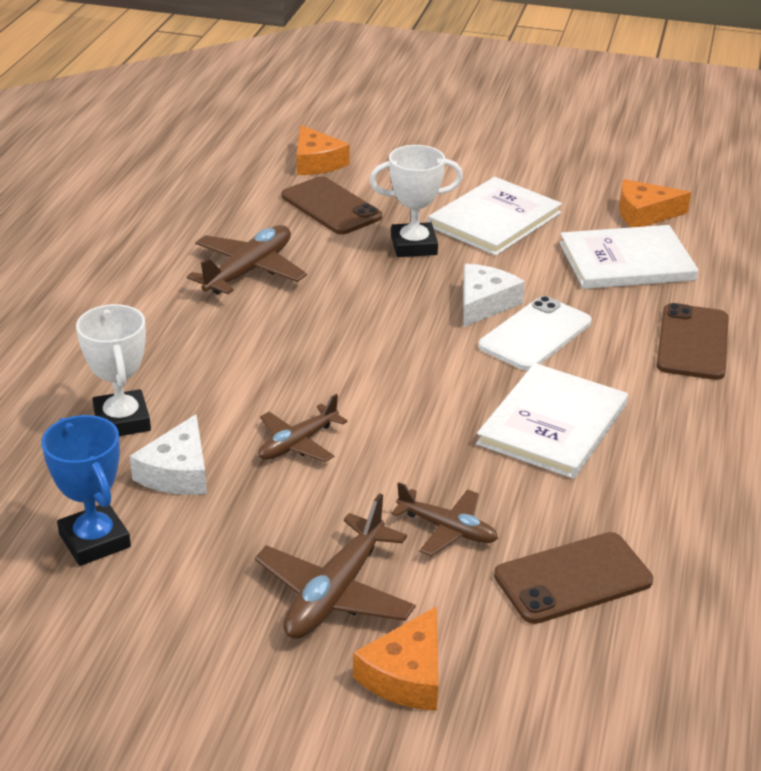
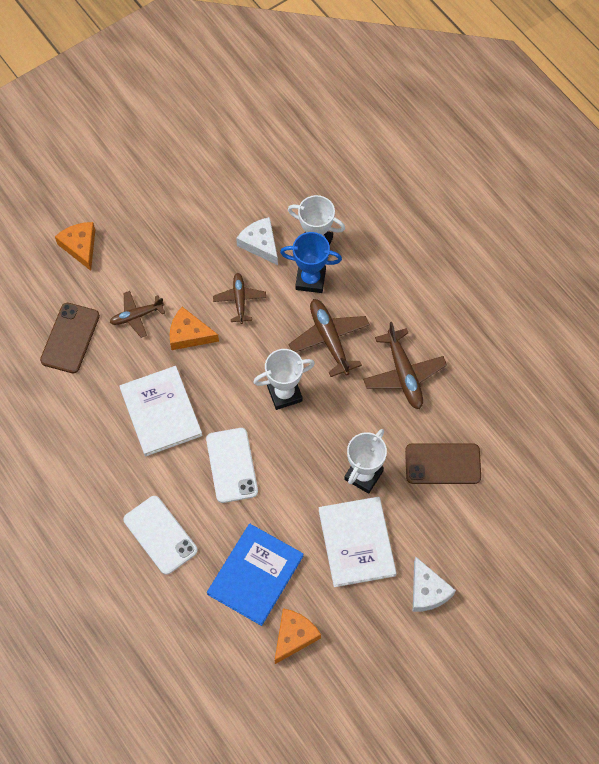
camera: 130 degrees right, 30 degrees up
blue trophy [41,415,131,566] -> blue trophy moved to [280,232,342,293]
brown plane [255,493,416,639] -> brown plane moved to [288,299,370,377]
orange cheese [296,125,350,175] -> orange cheese moved to [170,307,219,350]
white cheese [463,264,525,327] -> white cheese moved to [413,556,456,612]
white book [559,225,698,289] -> blue book [207,524,303,626]
brown phone [656,303,729,380] -> white phone [123,496,198,575]
none -> white trophy [253,349,315,410]

